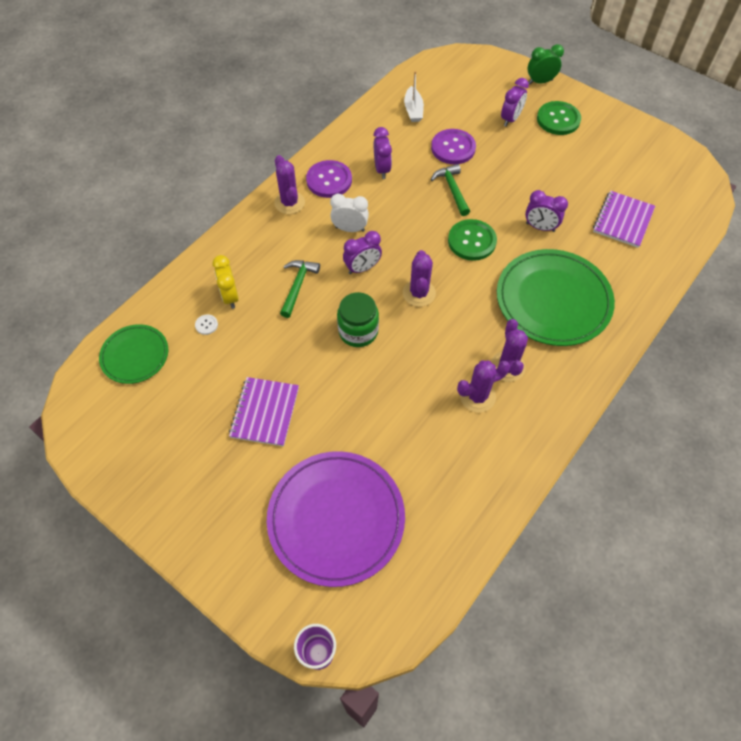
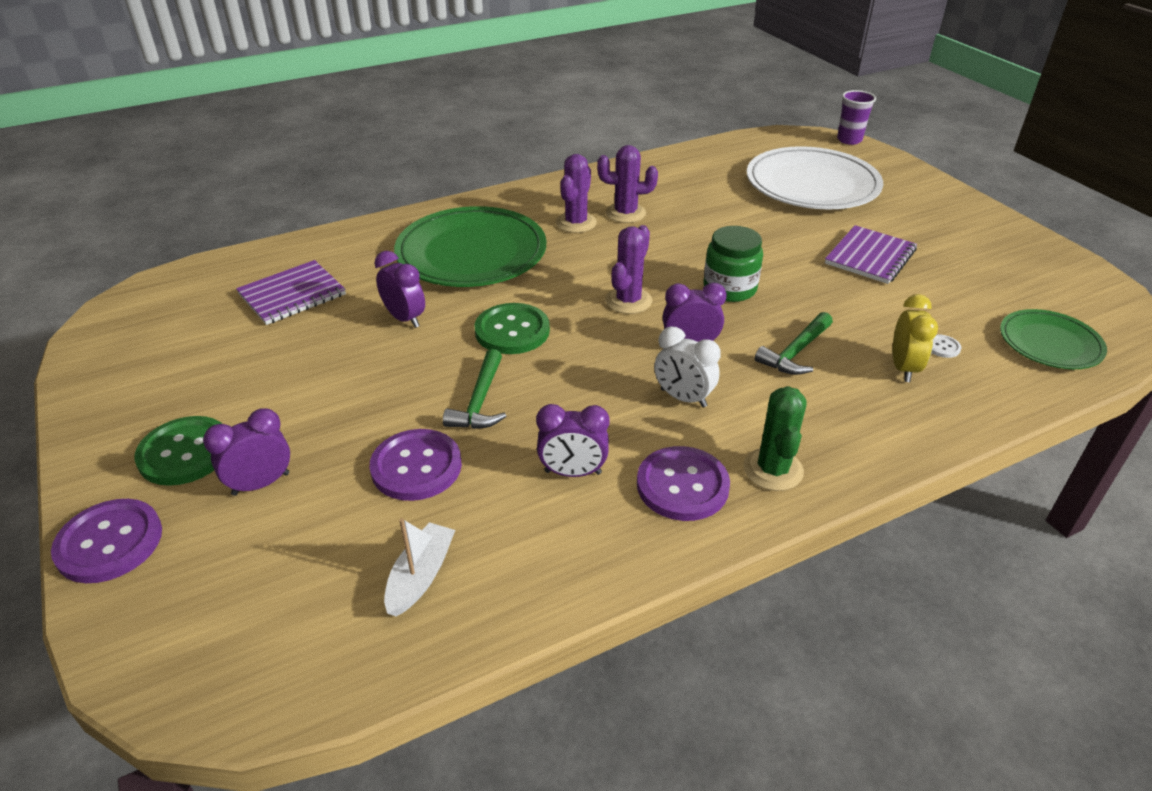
camera: 155 degrees left, 20 degrees down
purple plate [267,451,405,587] -> white plate [747,146,883,209]
purple cactus [274,155,305,214] -> green cactus [743,386,807,491]
purple clock [374,127,392,179] -> purple clock turned 105 degrees counterclockwise [536,404,610,477]
green clock [527,44,564,84] -> purple button [51,499,162,583]

